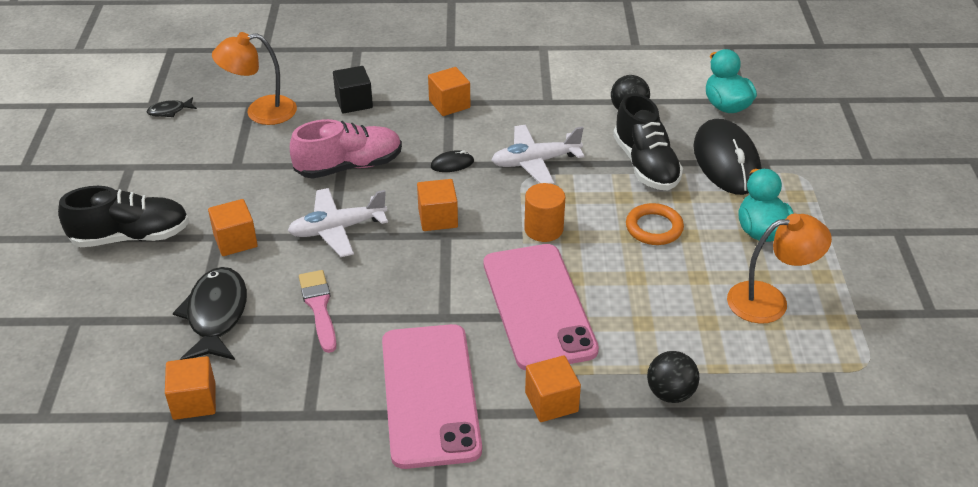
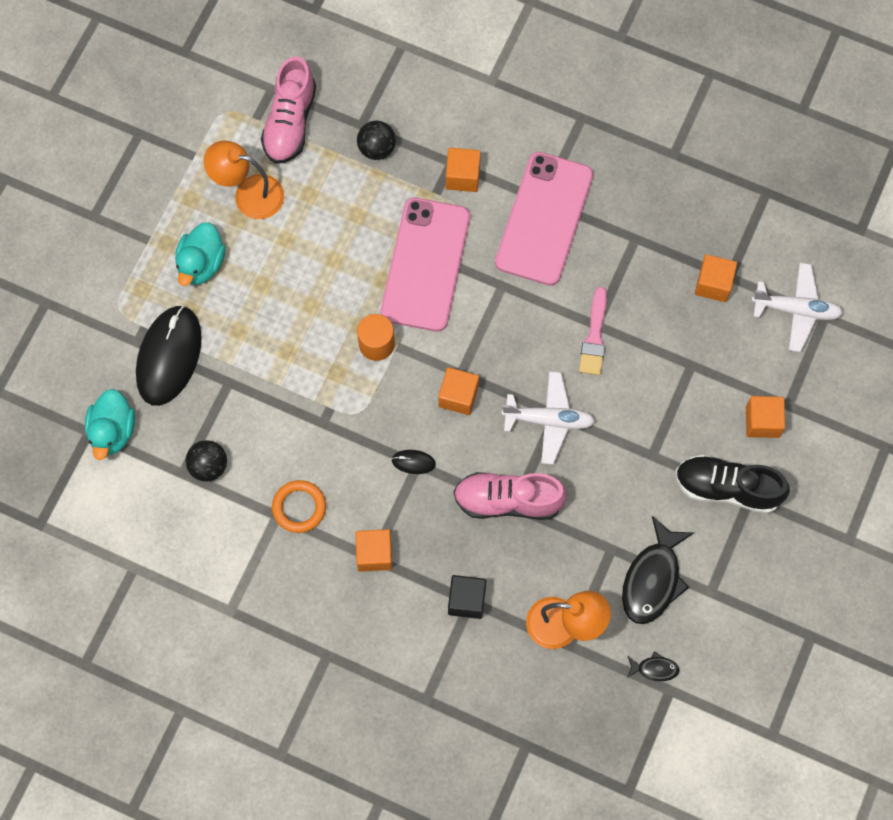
camera: 155 degrees left, 30 degrees up
black fish [173,267,247,360] -> black fish moved to [622,516,695,624]
orange cube [208,199,258,256] -> orange cube moved to [746,396,785,438]
white plane [491,124,584,184] -> white plane moved to [751,263,843,352]
black shoe [613,93,683,190] -> none
orange ring [626,203,684,245] -> orange ring moved to [272,480,326,533]
none -> pink shoe [261,56,316,164]

